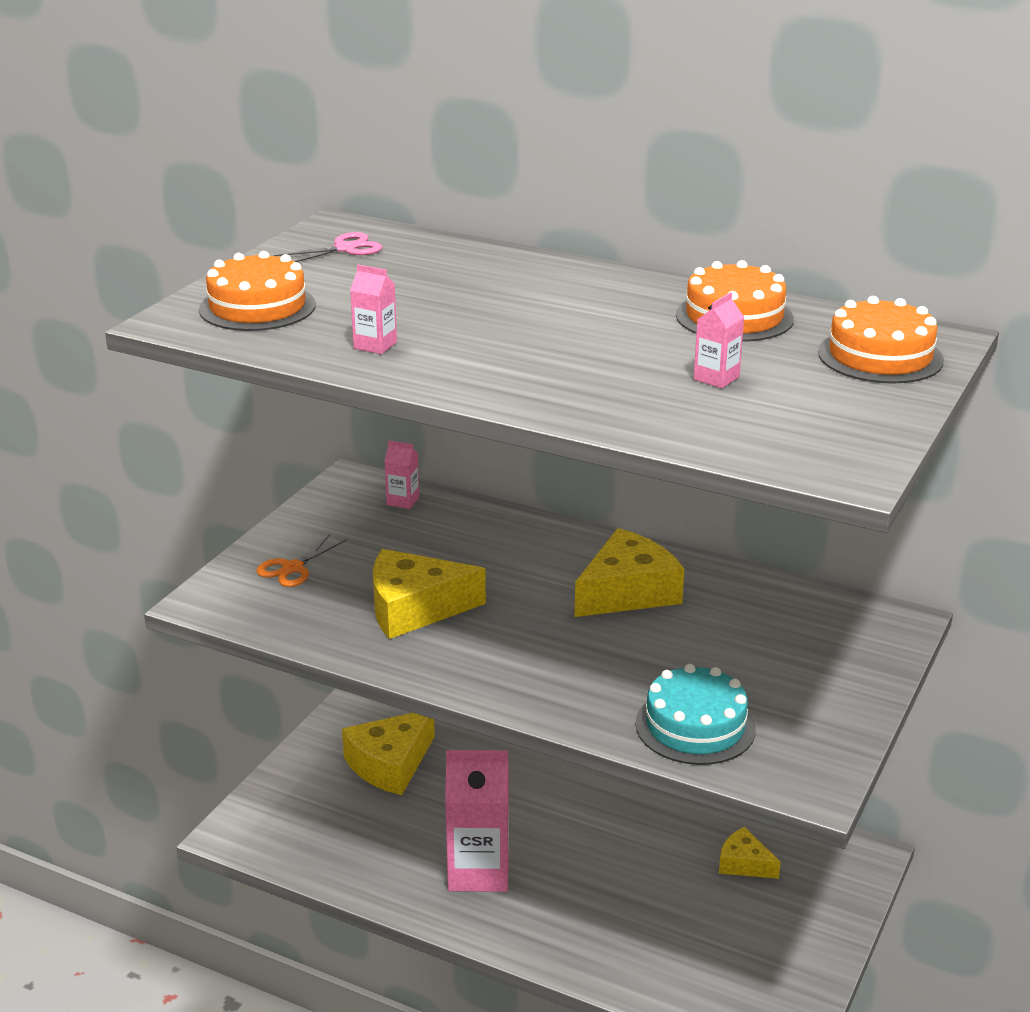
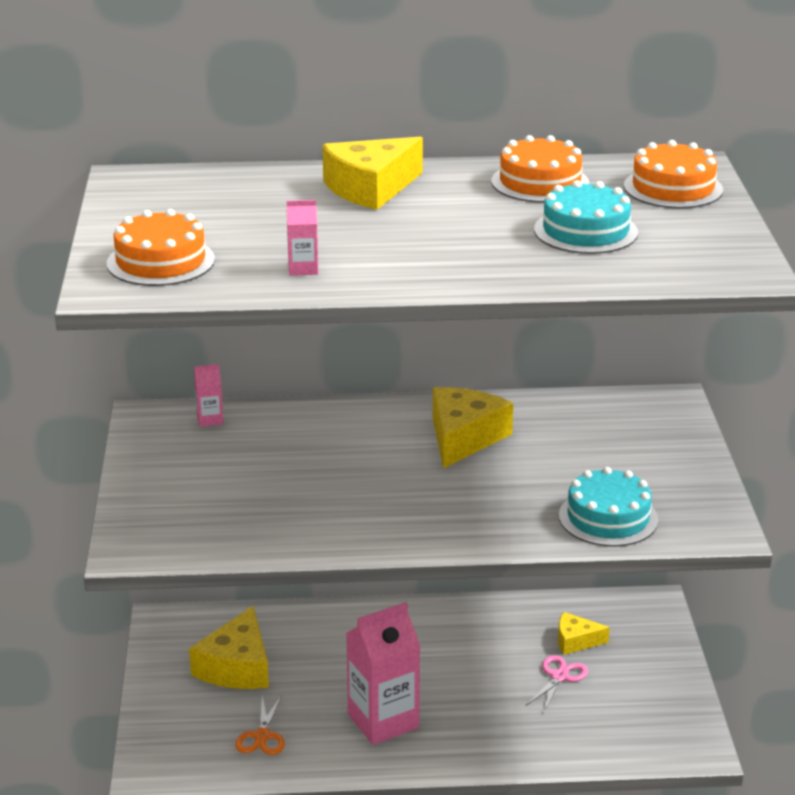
camera: 30 degrees left, 0 degrees up
orange scissors [256,534,347,587] -> orange scissors moved to [235,695,285,755]
pink scissors [274,232,382,262] -> pink scissors moved to [525,655,588,712]
yellow cheese [373,549,486,639] -> yellow cheese moved to [322,137,423,210]
pink carton [694,292,744,388] -> turquoise cake [534,180,638,254]

